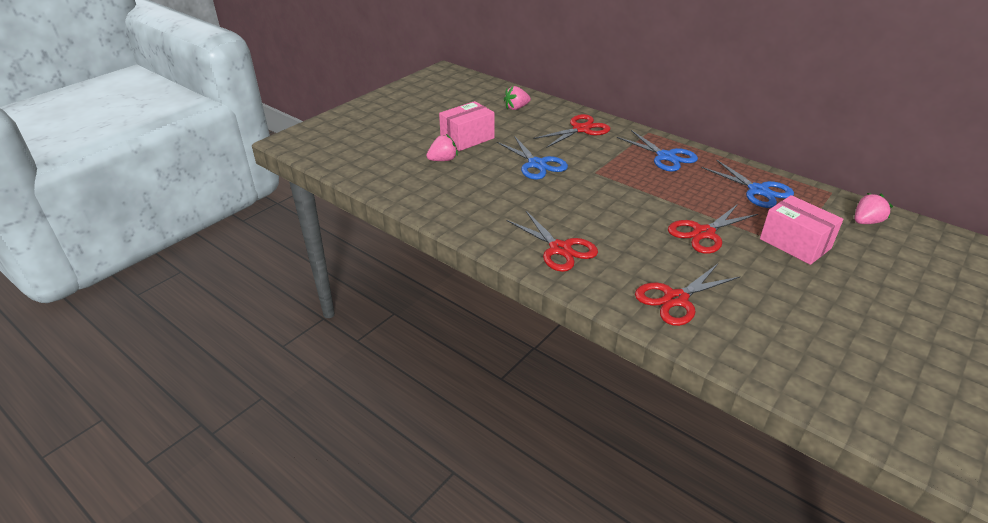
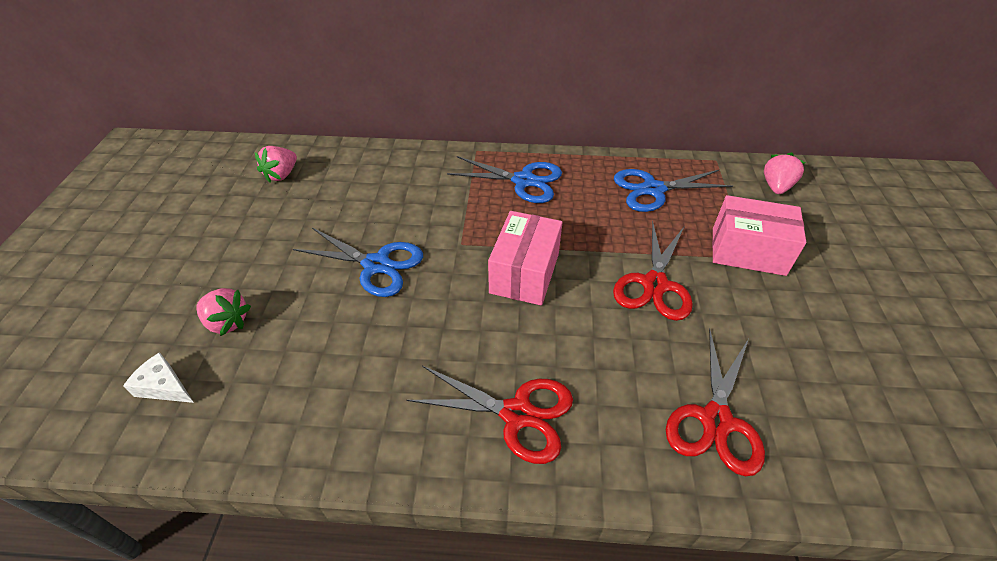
camera: 35 degrees left, 10 degrees up
pink strawberry [426,134,458,161] -> pink strawberry turned 90 degrees clockwise [196,288,251,336]
pink box [439,101,495,151] -> pink box moved to [488,211,562,306]
red scissors [533,114,611,148] -> none
blue scissors [702,159,794,208] -> blue scissors turned 150 degrees clockwise [614,169,733,212]
none -> white cheese [123,352,194,403]

